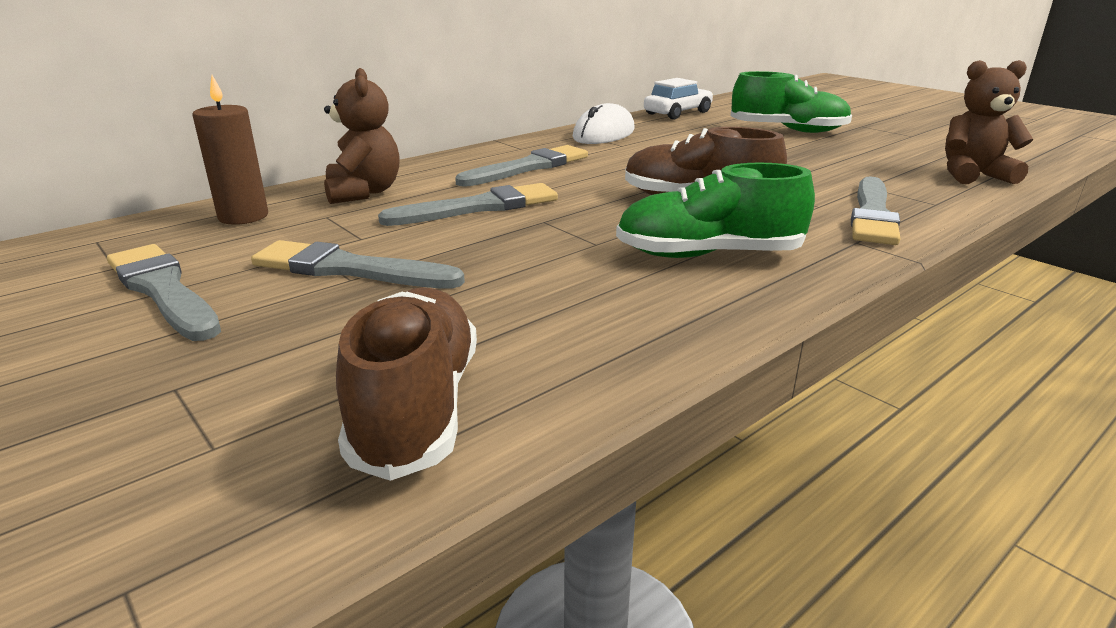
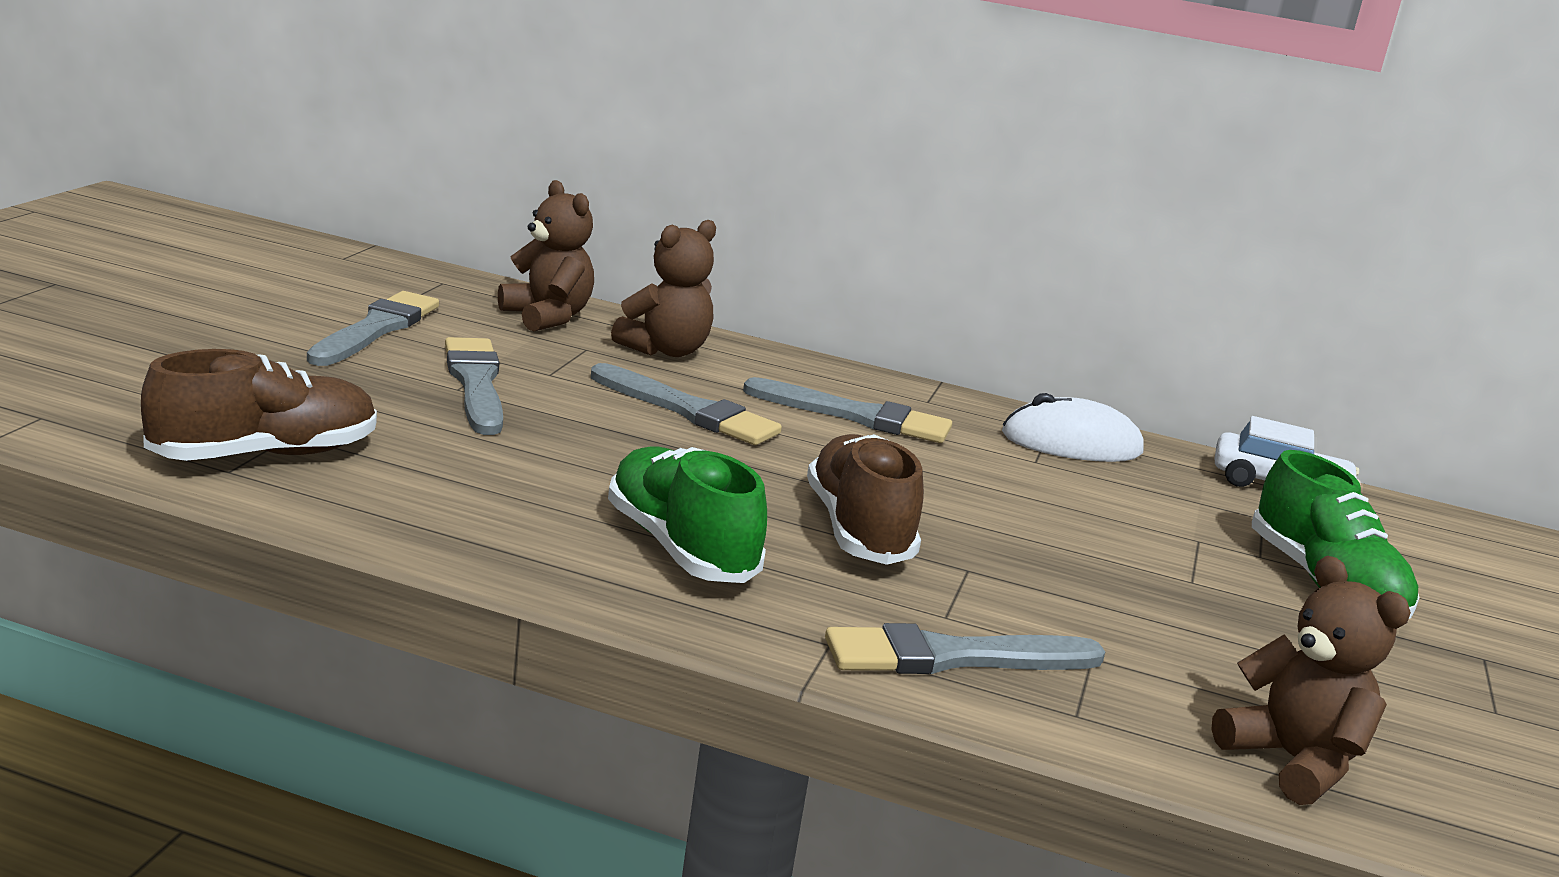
camera: 55 degrees right, 5 degrees down
brown candle [192,75,268,225] -> brown teddy bear [498,180,594,332]

